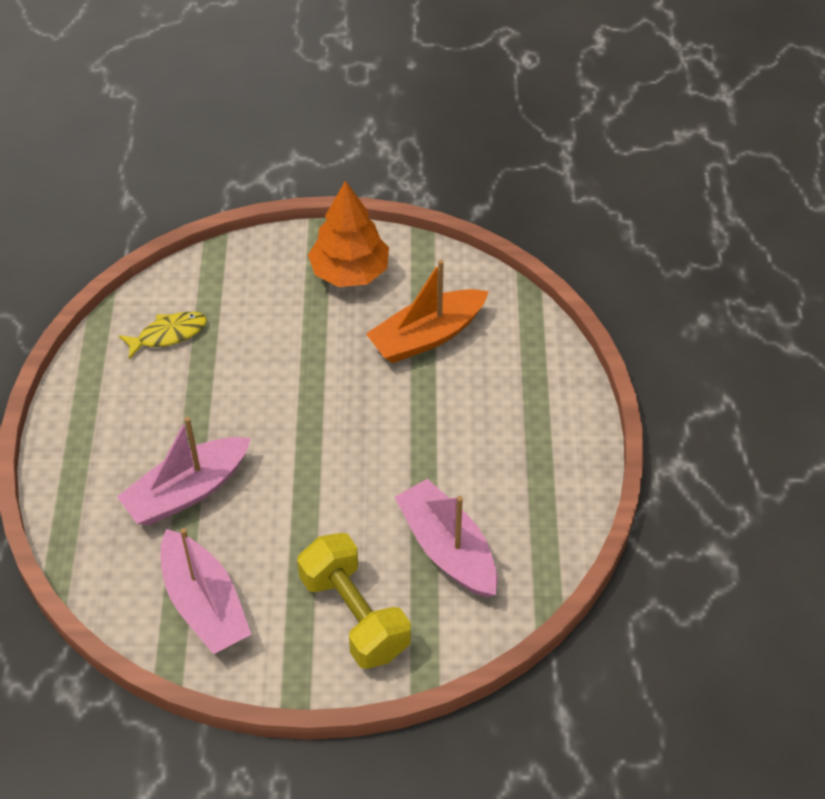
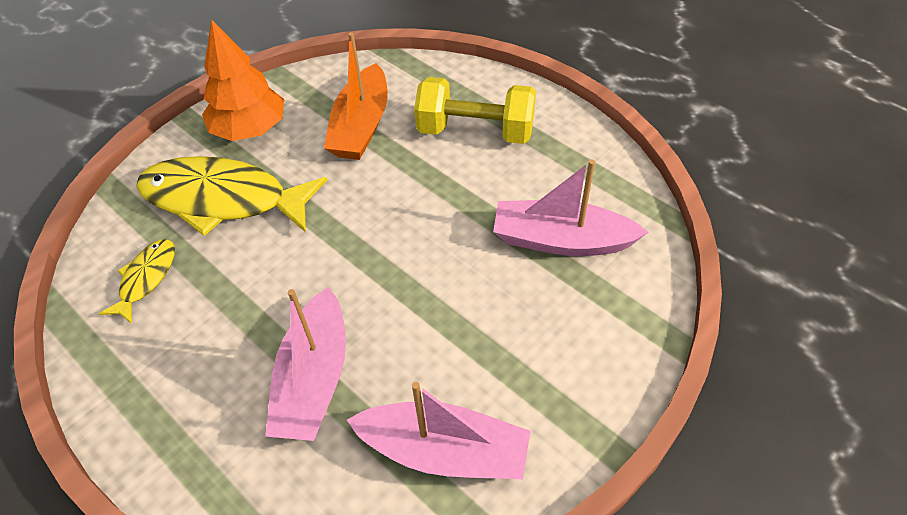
camera: 45 degrees left, 0 degrees up
yellow dumbbell [297,533,411,669] -> yellow dumbbell moved to [414,77,536,144]
none -> yellow fish [136,156,327,236]

